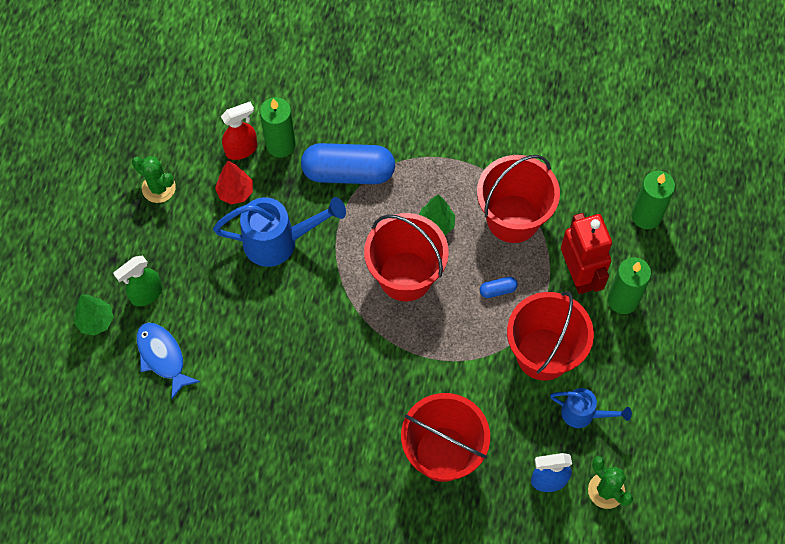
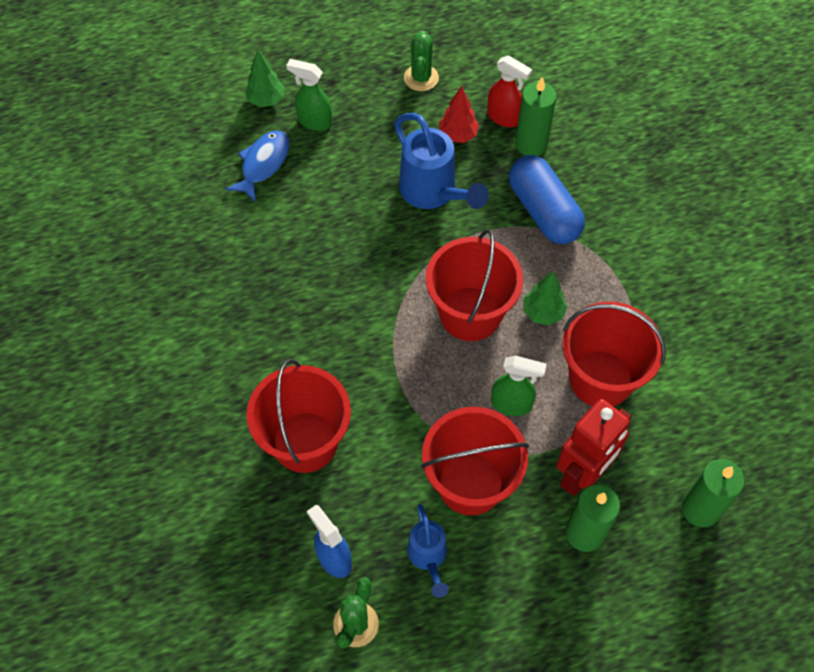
camera: 60 degrees right, 5 degrees down
blue capsule [480,277,518,298] -> green spray bottle [491,356,546,416]

